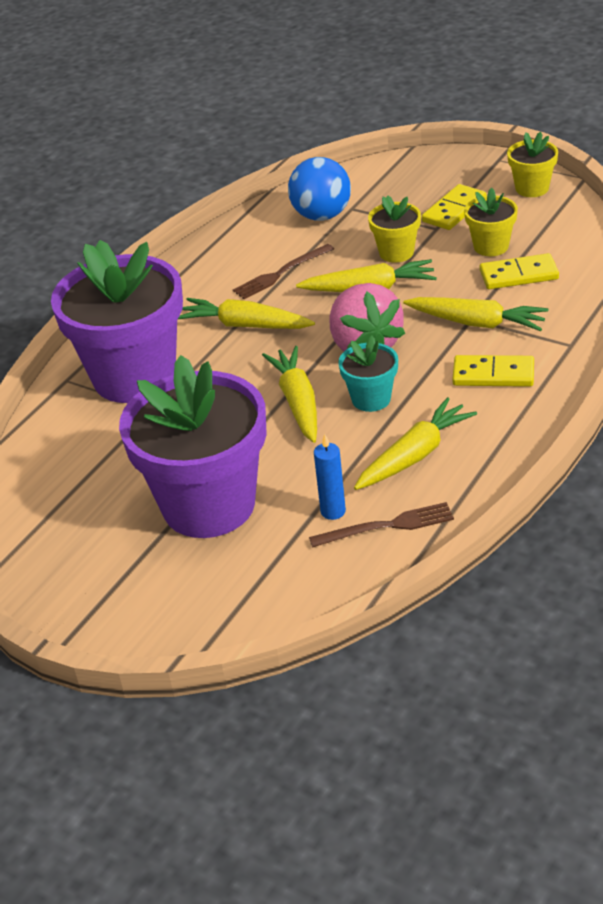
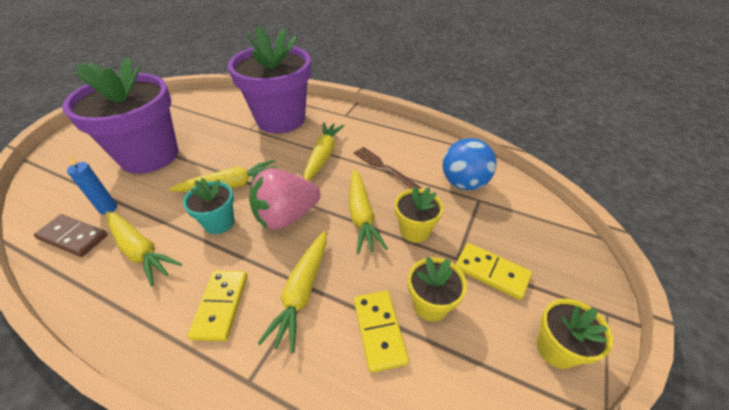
camera: 80 degrees right, 5 degrees up
brown fork [309,502,454,548] -> brown domino [34,214,108,257]

